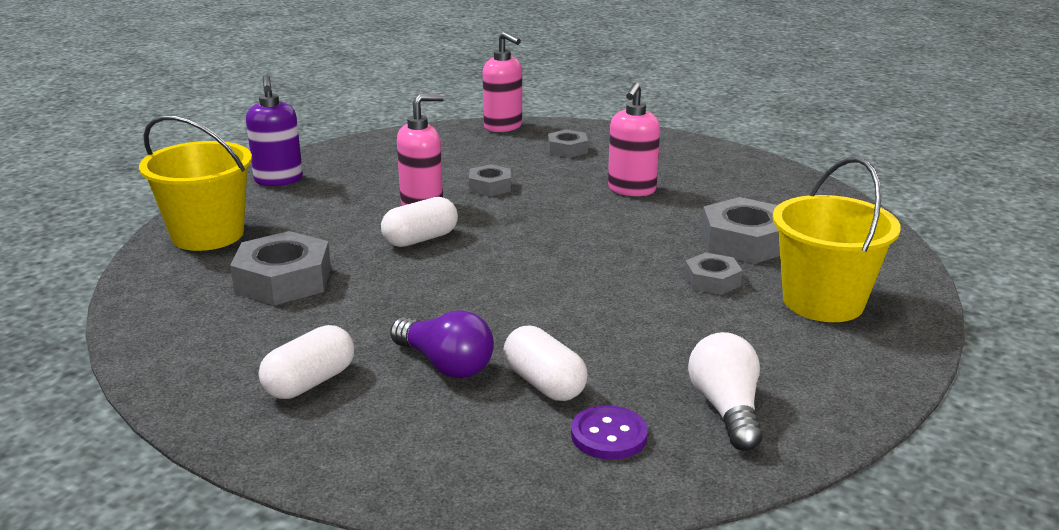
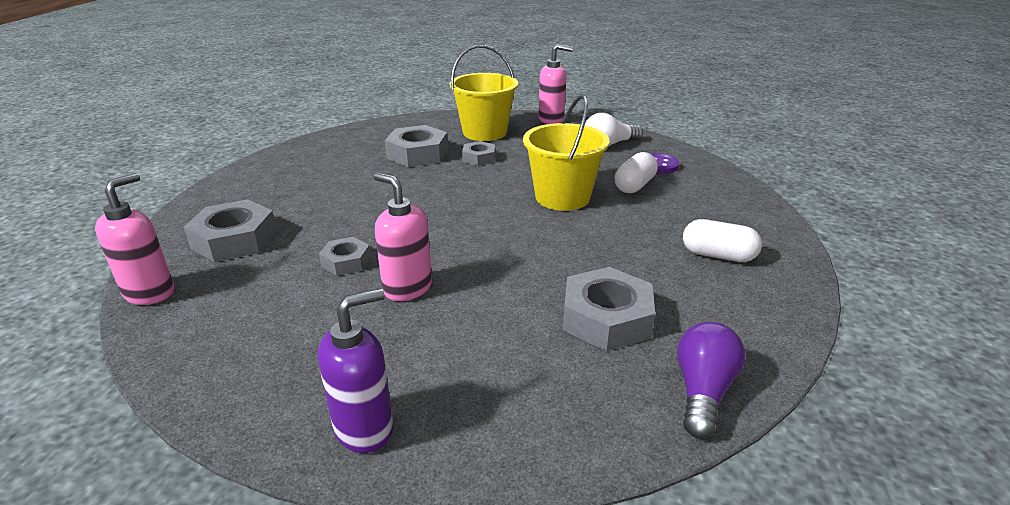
camera: 110 degrees left, 5 degrees up
yellow bucket [139,115,252,251] -> yellow bucket moved to [523,95,610,211]
white capsule [381,197,458,247] -> none
purple light bulb [390,310,494,378] -> purple light bulb moved to [677,322,745,439]
grey nut [548,130,588,158] -> grey nut [184,199,277,262], size x1.75
pink soap dispenser [608,82,660,196] -> pink soap dispenser moved to [538,44,573,124]

